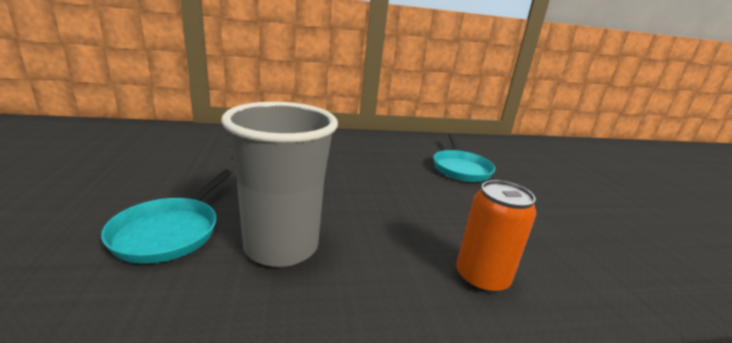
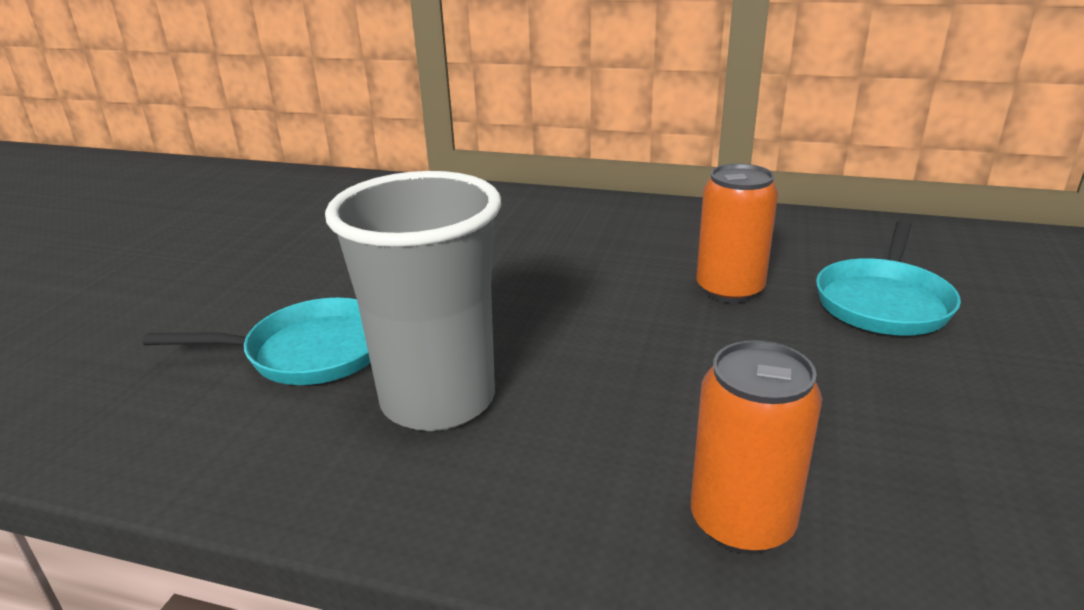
camera: 30 degrees right, 5 degrees up
turquoise pan [101,169,232,264] -> turquoise pan turned 135 degrees counterclockwise [143,298,371,385]
none -> orange can [696,164,778,303]

